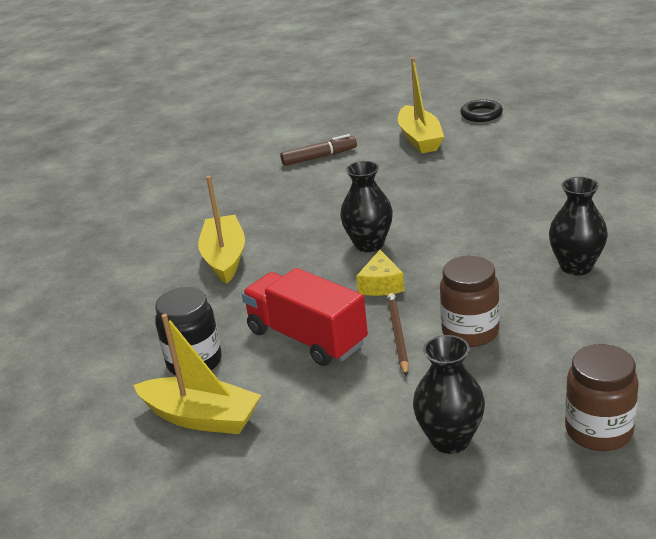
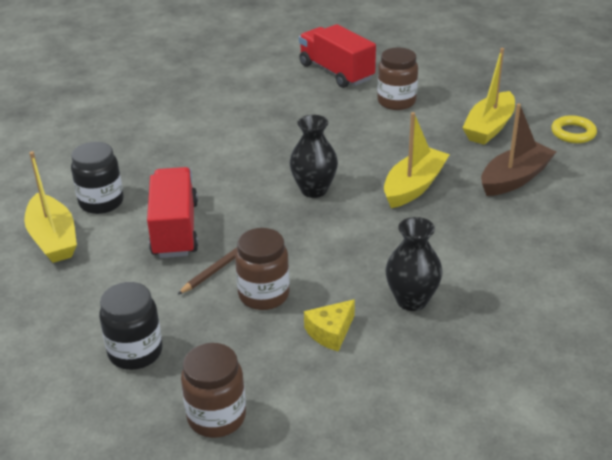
camera: 40 degrees right, 5 degrees up
yellow boat [198,176,245,284] -> yellow boat moved to [384,112,450,208]
brown marker [280,134,357,166] -> brown jar [377,48,418,110]
yellow cheese [356,250,405,296] -> yellow cheese moved to [304,299,355,351]
black vase [413,335,485,454] -> black jar [99,282,163,370]
black ring [460,99,503,122] -> yellow ring [551,115,597,143]
none -> red truck [299,24,376,88]
none -> brown boat [481,103,556,196]

